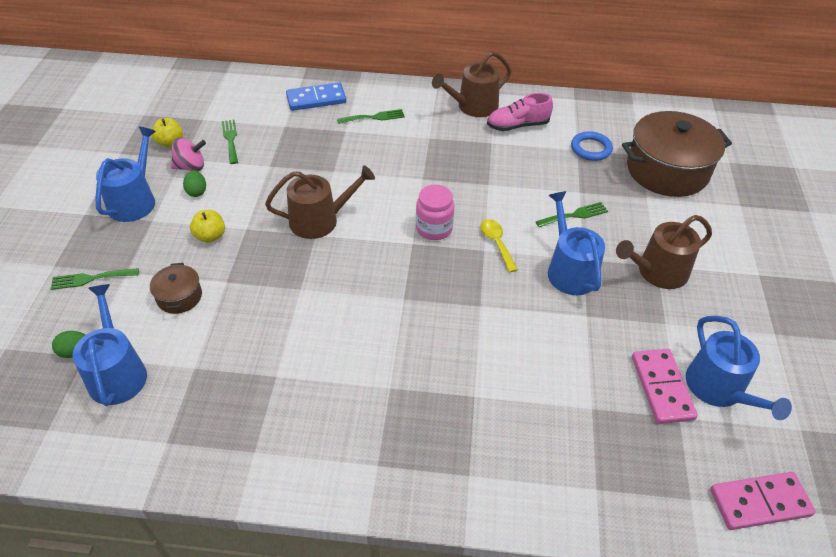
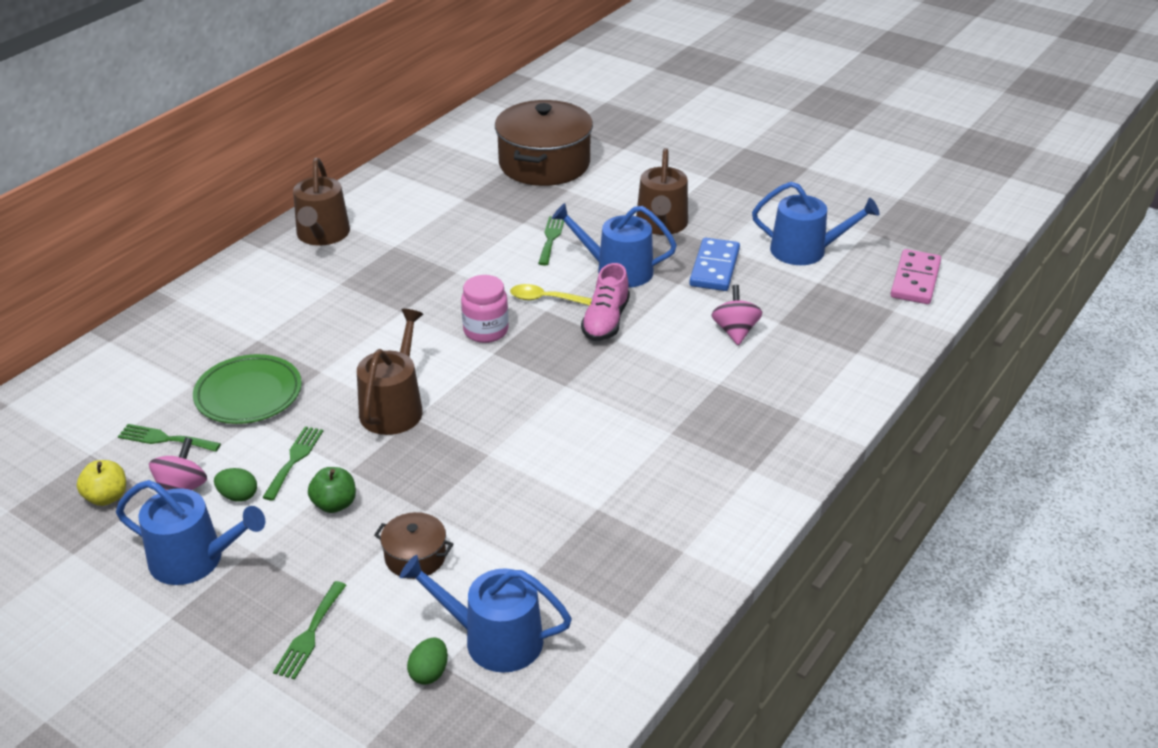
camera: 60 degrees left, 10 degrees down
blue watering can [95,126,156,222] -> blue watering can turned 150 degrees clockwise [116,480,265,585]
yellow apple [190,210,225,243] -> green apple [308,467,356,513]
blue domino [286,83,346,111] -> blue domino moved to [689,238,740,291]
green fork [337,109,405,124] -> green fork moved to [262,426,323,501]
pink shoe [487,93,553,131] -> pink shoe moved to [581,263,630,341]
blue ring [571,131,613,161] -> none
pink domino [632,349,698,424] -> none
none -> green plate [193,354,302,424]
none -> pink spinning top [712,285,762,345]

